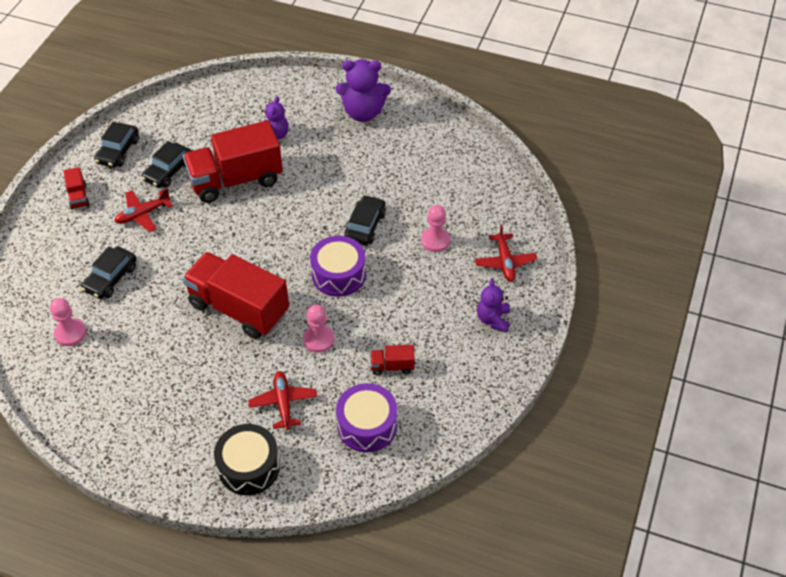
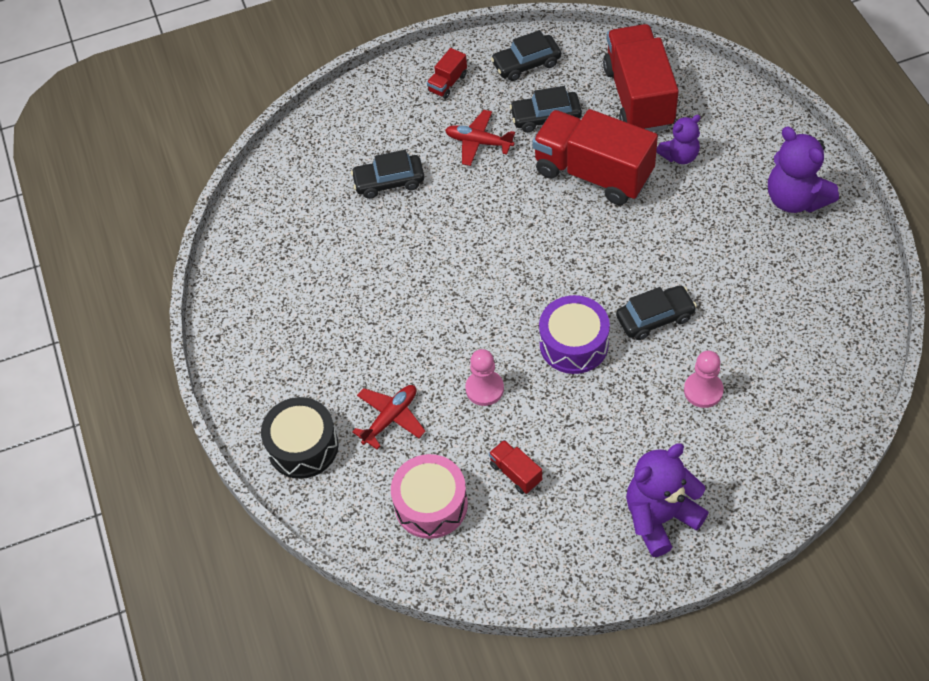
camera: 55 degrees right, 5 degrees up
pink pawn [50,298,86,346] -> none
red truck [182,252,289,339] -> red truck moved to [603,24,679,132]
purple drum [336,383,397,452] -> pink drum [391,454,468,539]
red plane [475,224,537,282] -> none
purple teddy bear [477,279,510,332] -> purple teddy bear [626,444,709,557], size x1.63

